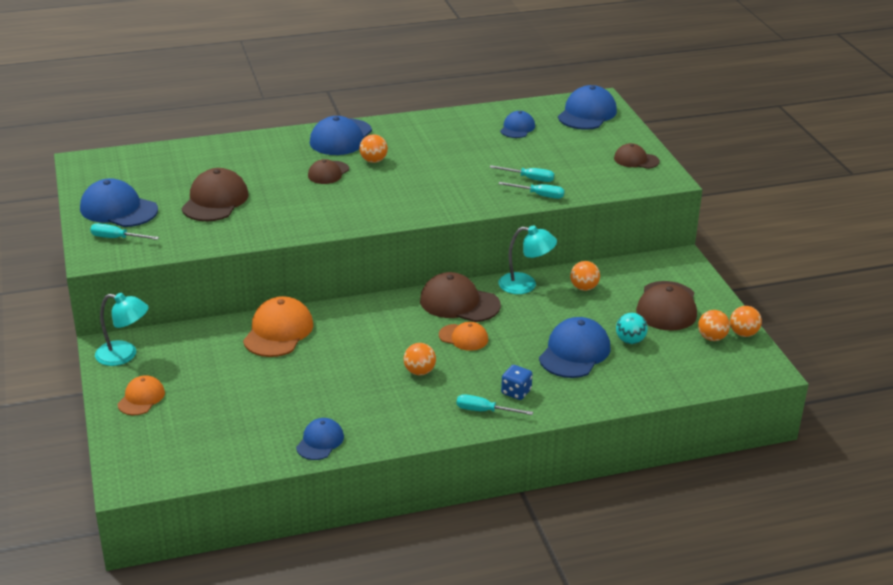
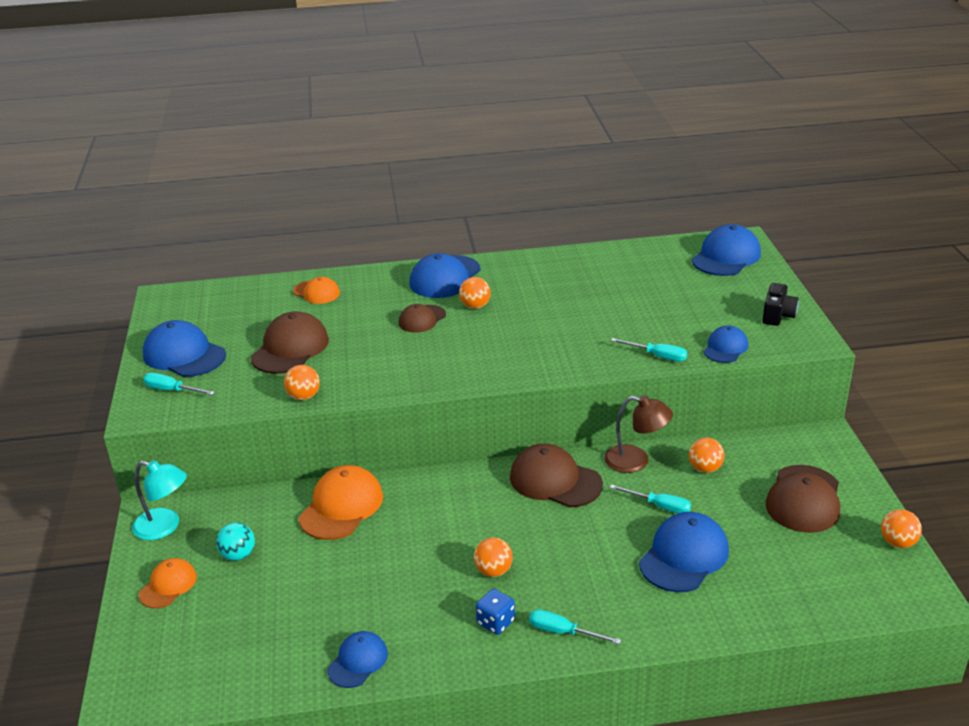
camera: 10 degrees right, 0 degrees up
orange cap [439,322,488,351] -> orange cap moved to [293,277,340,304]
turquoise screwdriver [490,165,554,182] -> turquoise screwdriver moved to [610,484,691,513]
turquoise lamp [498,225,557,294] -> brown lamp [604,395,673,473]
blue cap [500,111,535,138] -> blue cap moved to [703,325,748,363]
blue dice [501,365,533,400] -> blue dice moved to [476,589,515,635]
brown cap [614,143,660,169] -> black camera [762,283,799,326]
turquoise ball [616,313,648,344] -> turquoise ball moved to [216,522,255,561]
orange ball [698,310,730,341] -> orange ball moved to [284,365,320,400]

